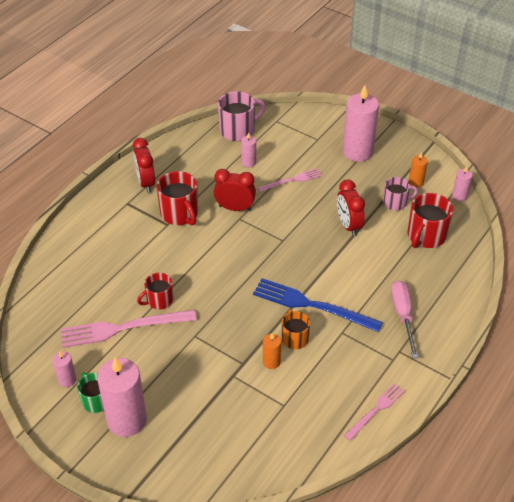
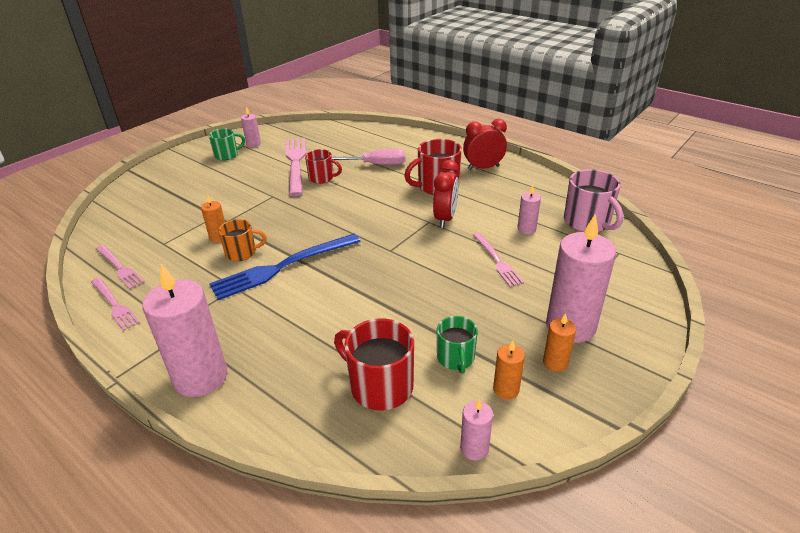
camera: 95 degrees right, 10 degrees down
pink candle [97,357,147,437] -> pink candle moved to [142,264,227,397]
red mug [137,273,173,309] -> red mug turned 135 degrees clockwise [305,149,342,184]
blue fork [253,278,383,332] -> blue fork turned 150 degrees counterclockwise [209,234,361,300]
red clock [337,179,365,236] -> none
pink mug [383,177,418,211] -> green mug [437,316,478,374]
pink screwdriver [391,280,418,358] -> pink screwdriver moved to [332,149,406,165]
none -> pink fork [96,245,145,289]
none -> orange candle [543,313,576,372]

